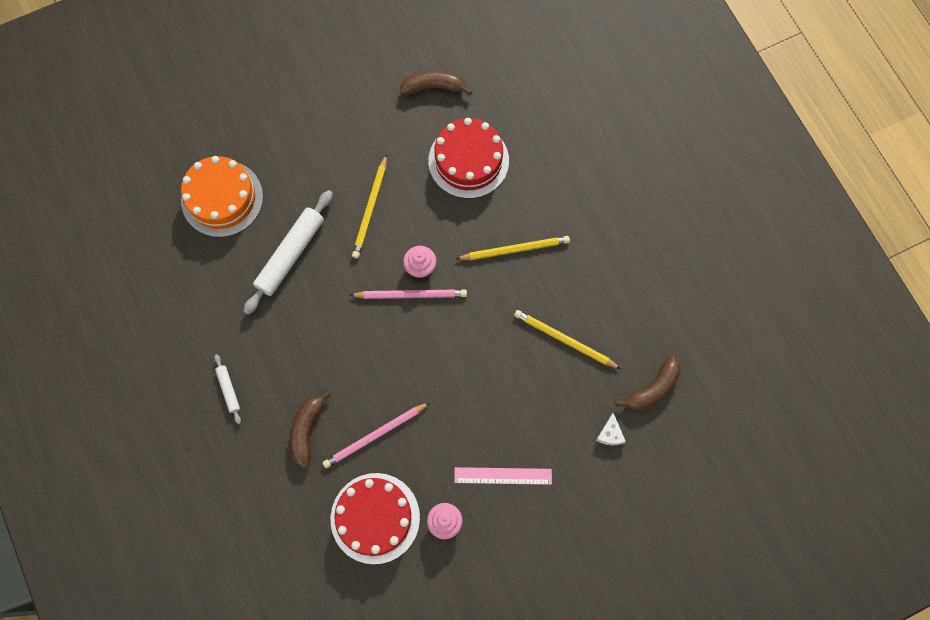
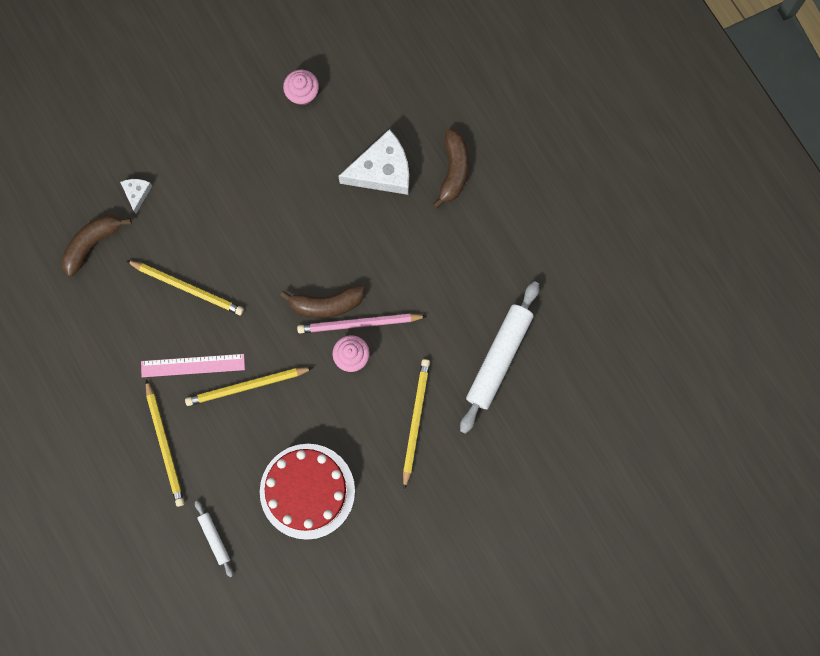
camera: 175 degrees right, 5 degrees up
orange cake [181,156,263,237] -> none
white rolling pin [214,355,241,424] -> white rolling pin moved to [195,501,233,577]
pink pencil [322,402,430,468] -> white cheese [339,129,409,195]
red cake [330,473,420,564] -> none
brown banana [400,70,472,96] -> brown banana moved to [280,285,365,318]
pink ruler [454,467,552,485] -> pink ruler moved to [141,354,245,377]
none -> yellow pencil [146,380,184,507]

